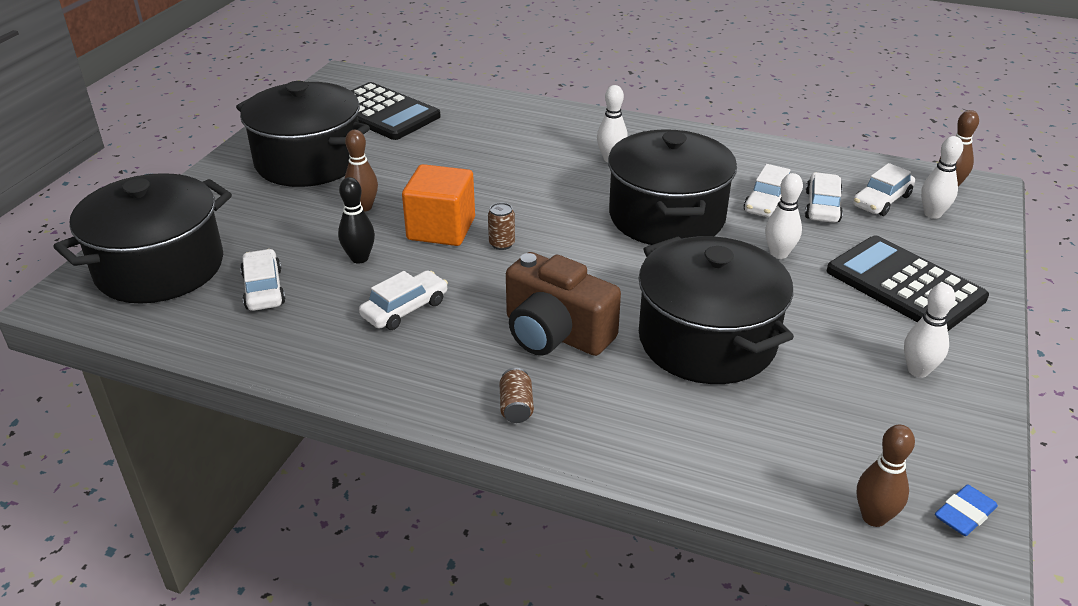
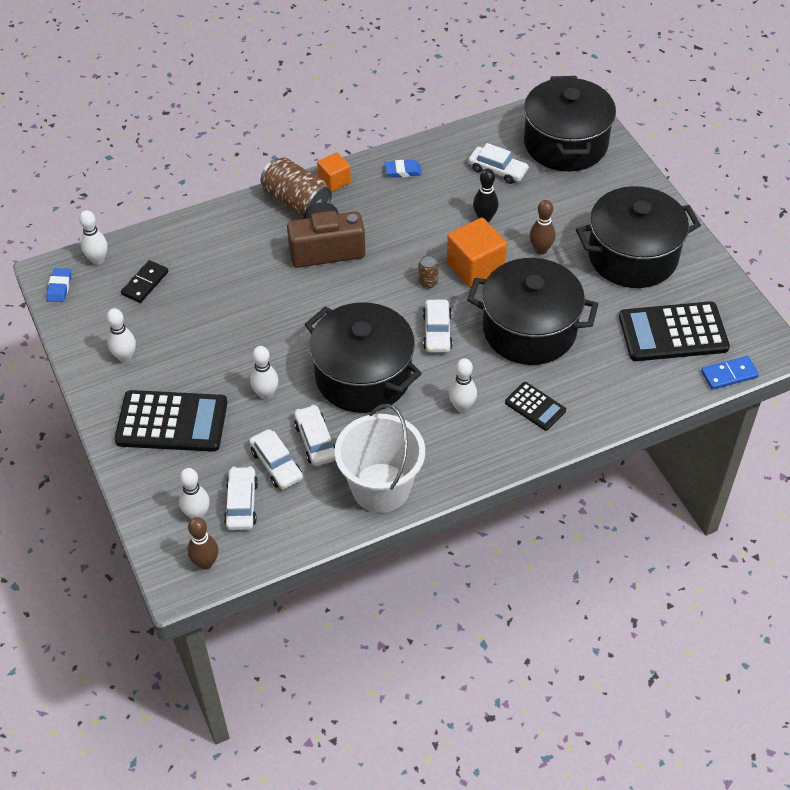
camera: 135 degrees right, 15 degrees up
white car [359,270,448,330] -> white car moved to [423,300,453,353]
brown can [499,368,534,423] -> brown can [261,157,332,217], size x2.16
black pot [639,236,794,384] -> black pot moved to [467,258,598,365]
brown bowling pin [857,424,915,527] -> white bowling pin [79,210,108,265]
none -> black domino [121,260,168,303]
none -> orange cube [317,152,351,192]
none -> white bucket [334,404,425,513]
none -> blue eraser [385,160,422,178]
none -> black calculator [505,382,566,431]
none -> blue domino [701,356,759,390]

